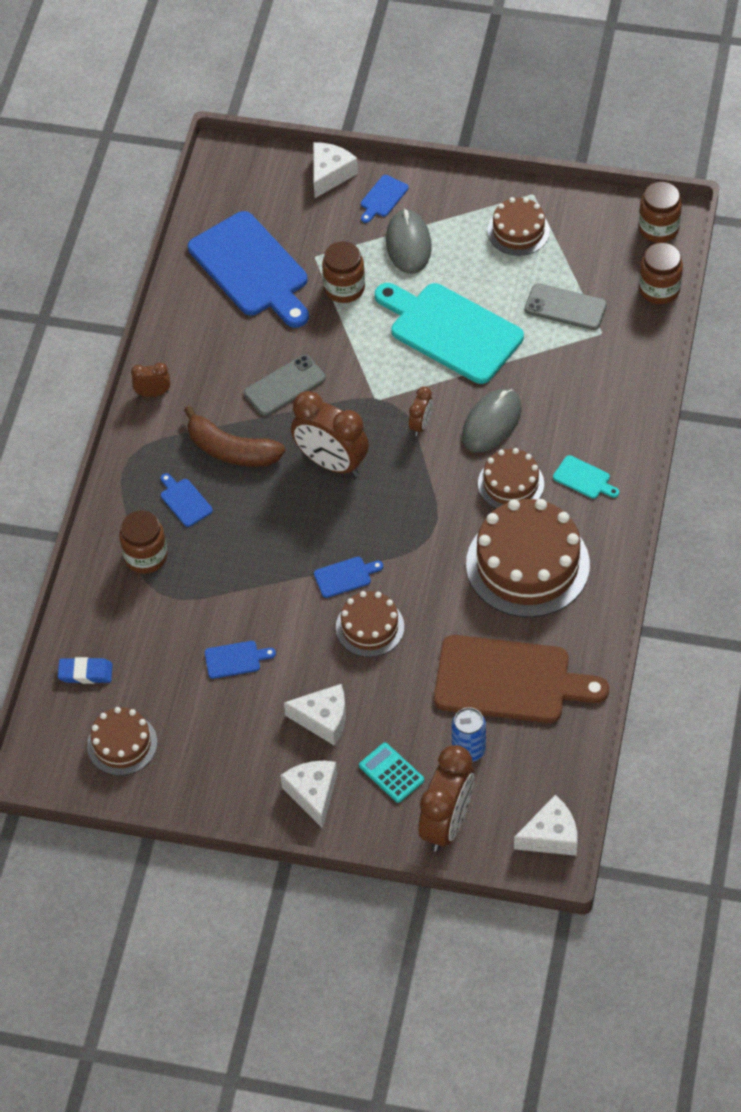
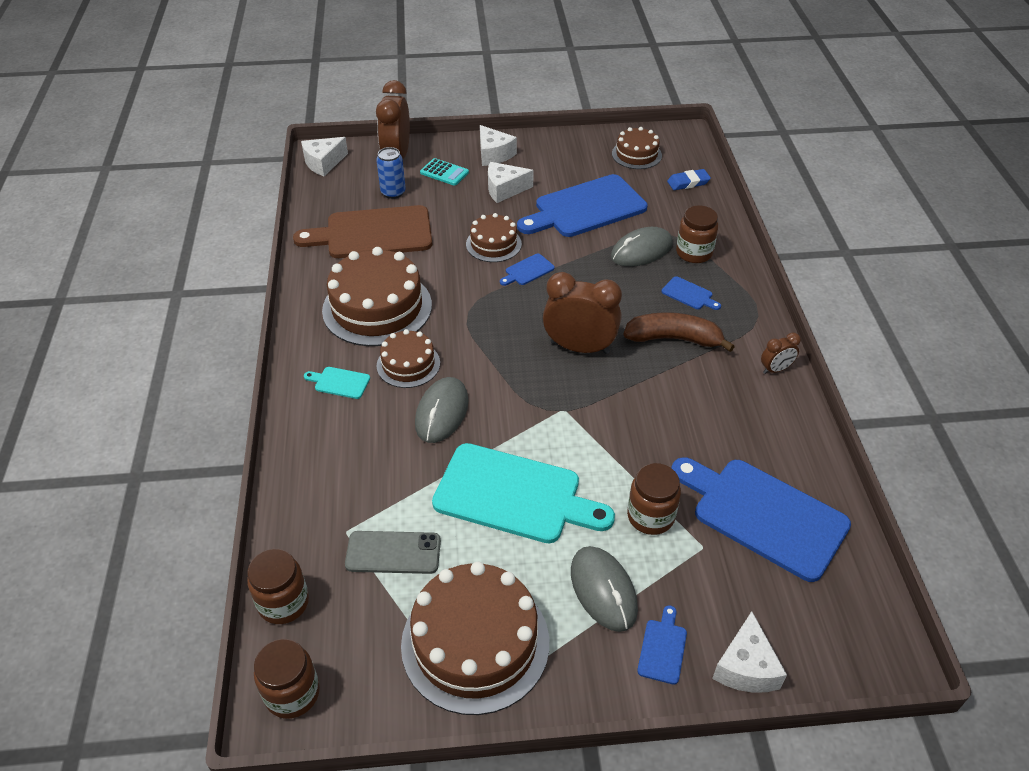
camera: 160 degrees right, 10 degrees down
blue cutting board [205,641,276,679] -> blue cutting board [517,174,647,237], size x2.43
grey phone [244,355,326,416] -> none
brown clock [409,386,433,436] -> none
brown cake [487,197,550,256] -> brown cake [401,562,549,715], size x1.82
none -> grey mouse [611,227,673,267]

